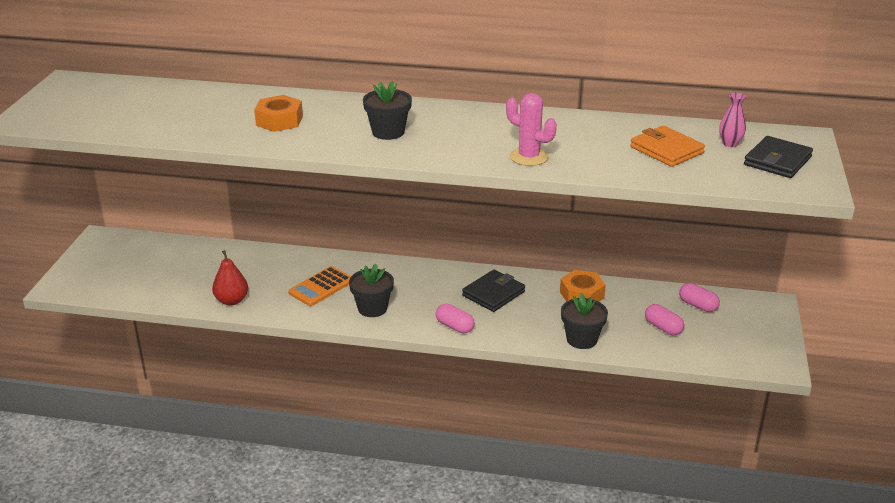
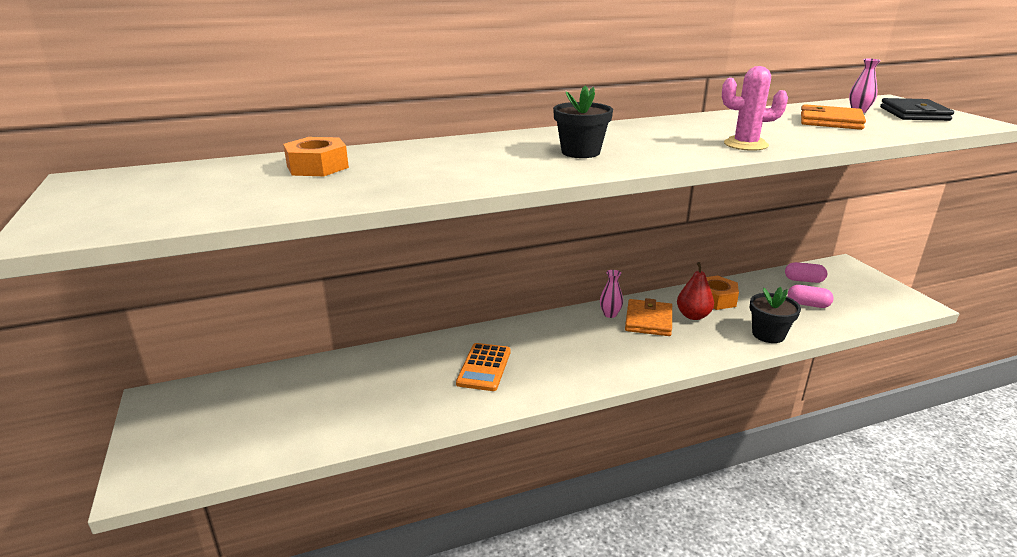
camera: 30 degrees left, 5 degrees down
red pear [212,250,248,305] -> red pear moved to [677,262,714,320]
orange nut [254,95,303,132] -> orange nut moved to [283,137,349,176]
black flower pot [349,264,394,317] -> none
pink capsule [436,304,475,333] -> none
black wallet [462,270,525,312] -> orange wallet [625,298,672,336]
none -> pink vase [600,270,623,318]

